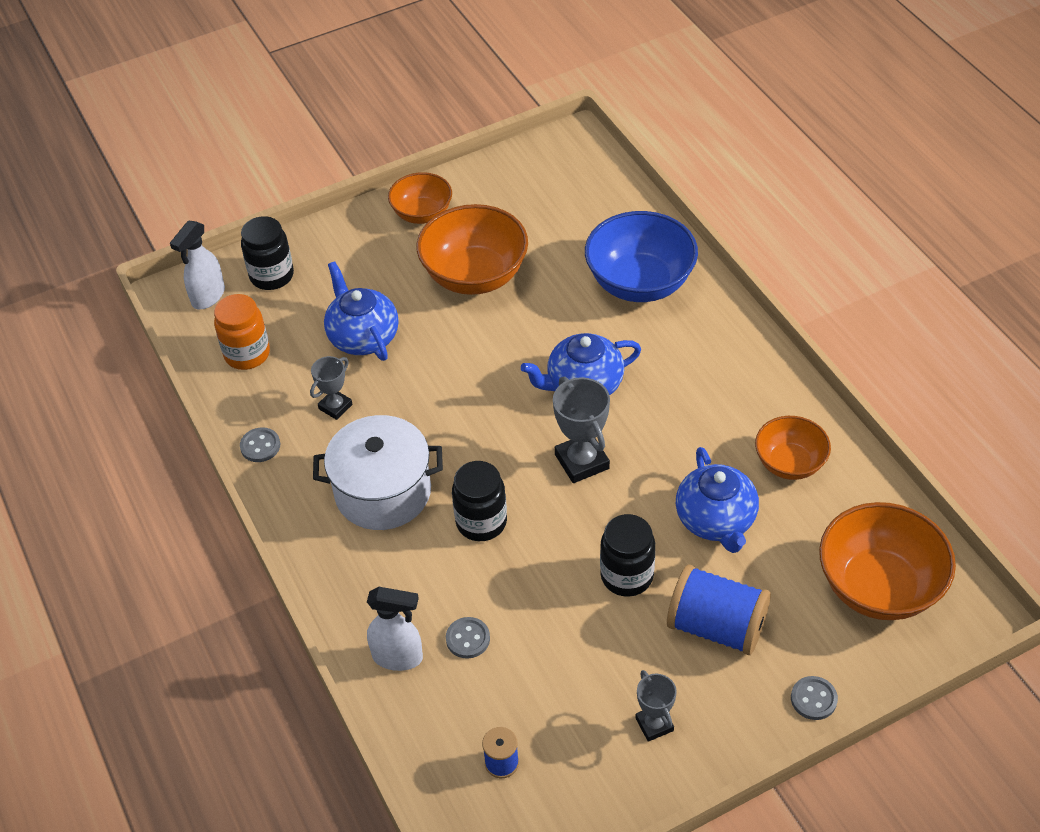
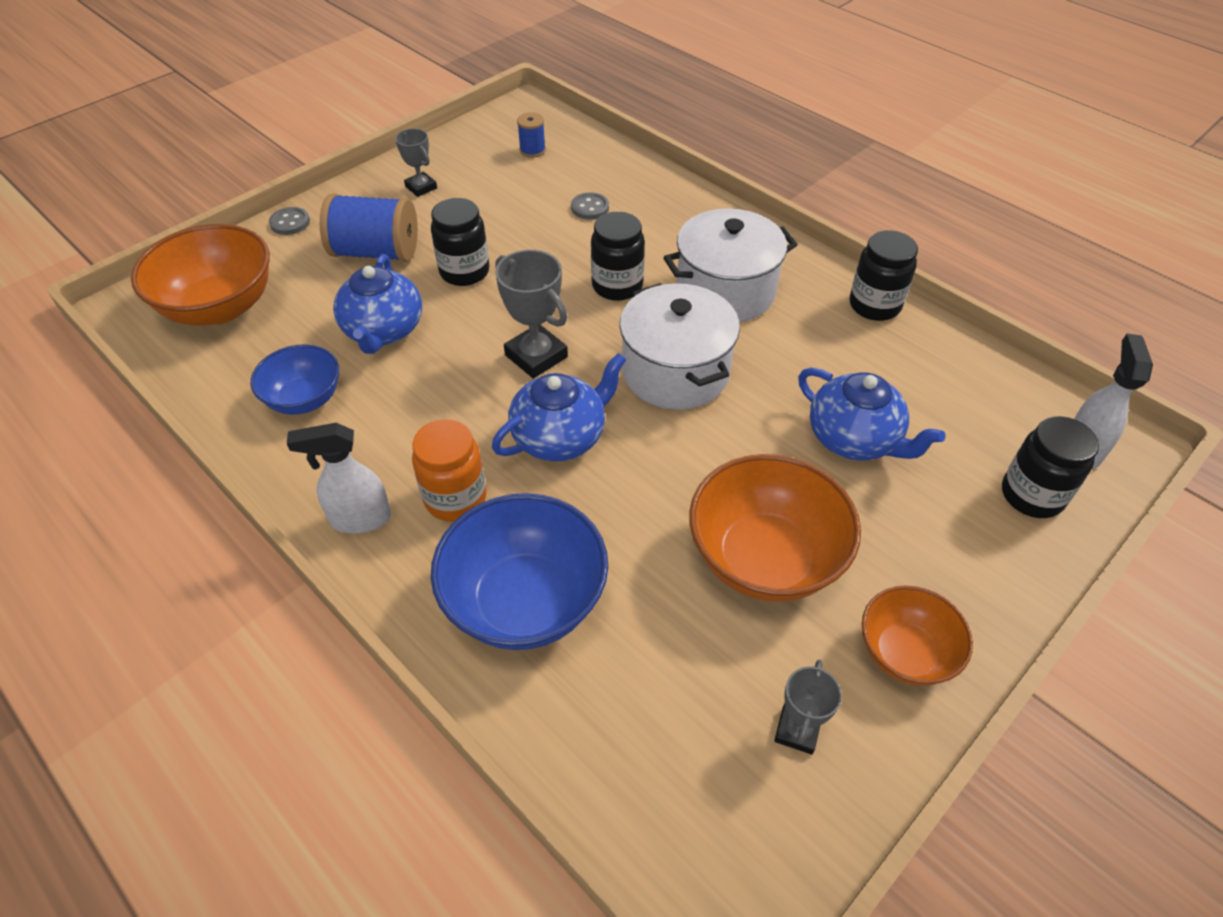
camera: 160 degrees right, 0 degrees up
orange jar [214,294,270,370] -> orange jar moved to [412,419,487,521]
grey button [240,427,280,462] -> black jar [850,230,918,321]
grey trophy [310,356,353,420] -> grey trophy moved to [774,659,842,754]
white spray bottle [367,587,423,671] -> white spray bottle moved to [287,423,391,534]
blue teapot [676,447,759,553] -> blue teapot turned 150 degrees counterclockwise [333,254,422,354]
orange bowl [755,416,831,480] -> blue bowl [251,344,339,415]
none -> white pot [619,283,740,410]

